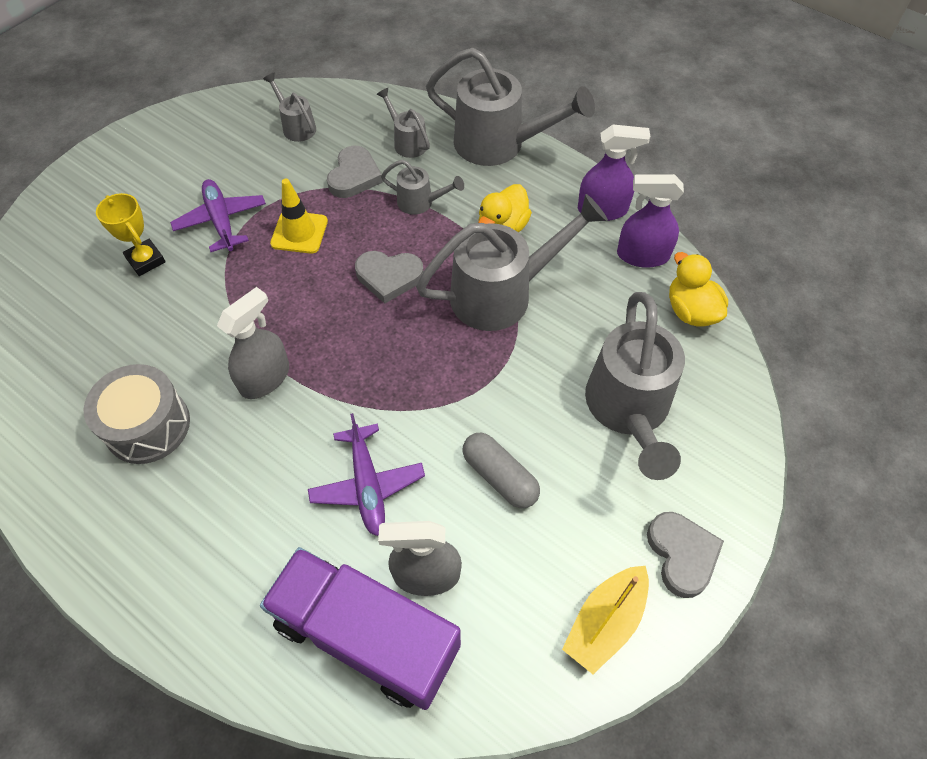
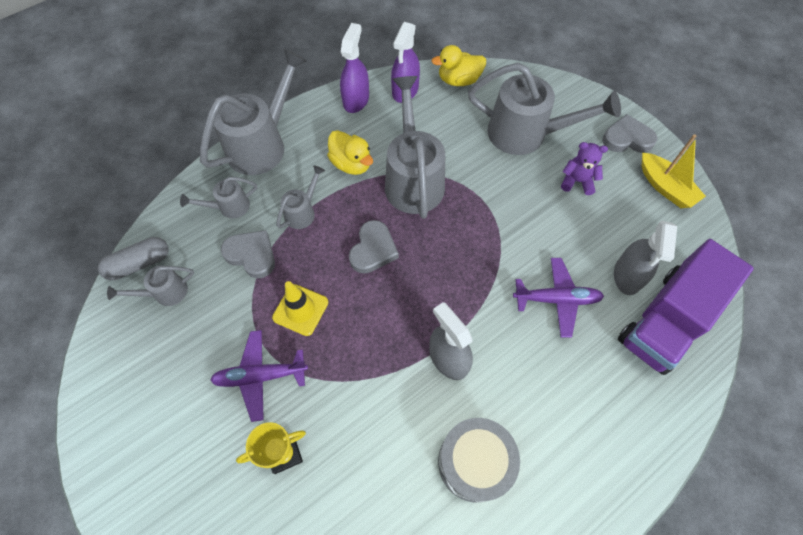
camera: 75 degrees left, 5 degrees up
grey capsule [463,433,540,508] -> grey capsule moved to [98,237,169,280]
none -> purple teddy bear [561,142,608,195]

